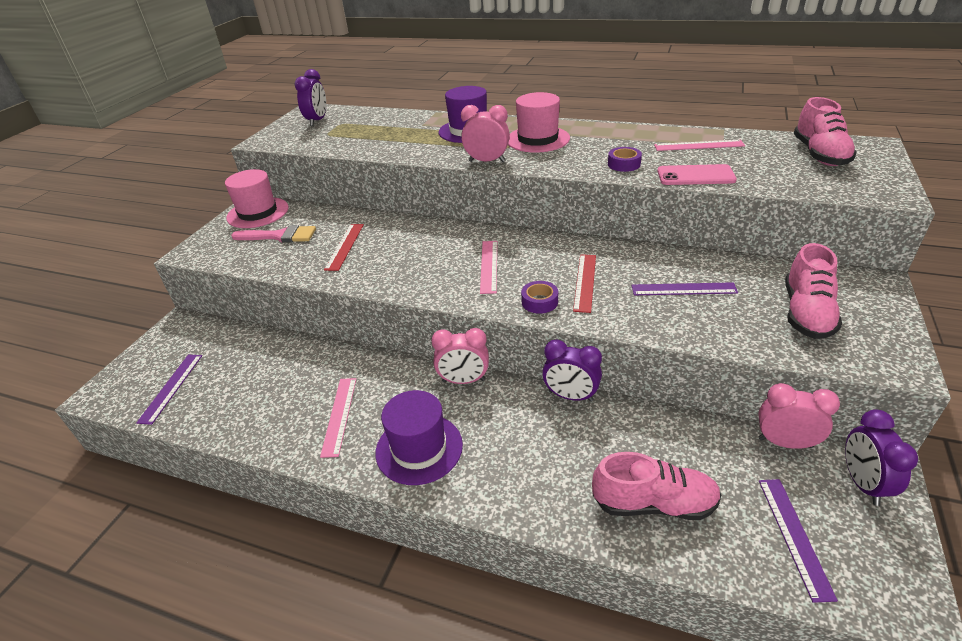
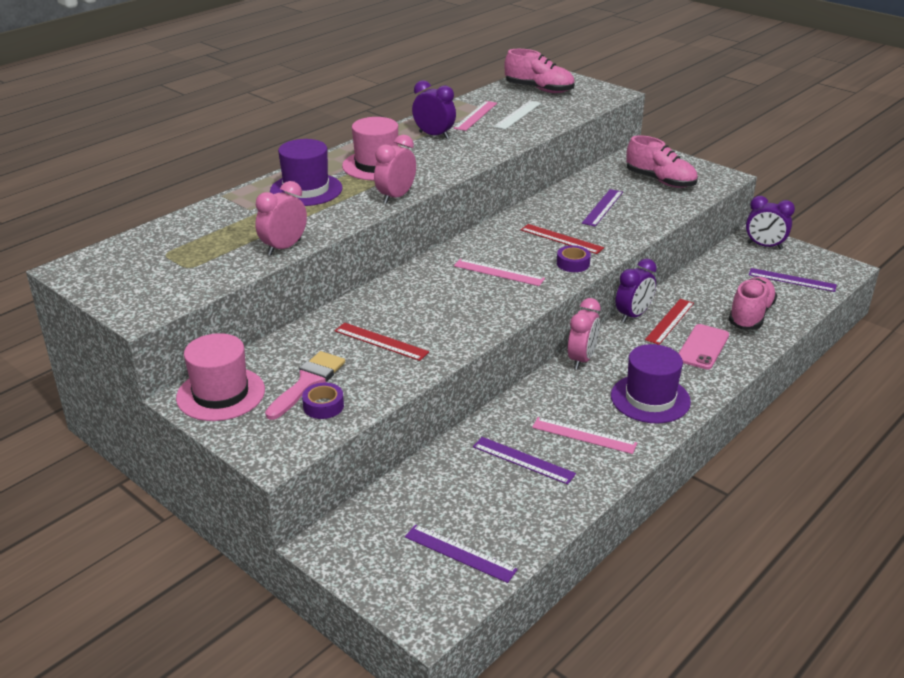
camera: 70 degrees left, 5 degrees down
purple clock [295,69,326,126] -> purple clock moved to [412,80,456,139]
purple tape [608,147,642,172] -> purple tape moved to [302,383,344,419]
pink phone [657,164,737,185] -> pink phone moved to [679,324,729,370]
pink clock [758,383,840,449] -> pink clock moved to [255,181,307,255]
none -> purple ruler [473,437,576,485]
none -> white ruler [494,101,541,130]
none -> red ruler [645,299,694,345]

